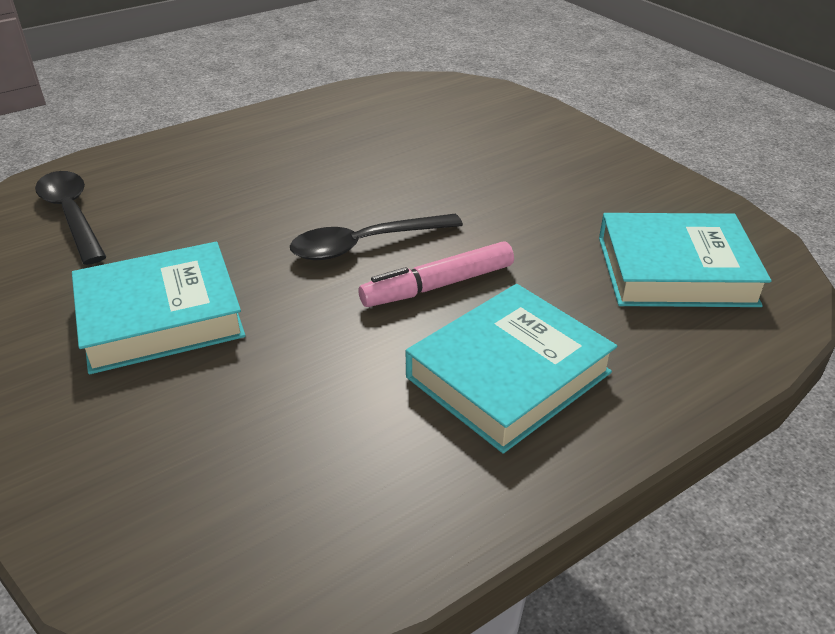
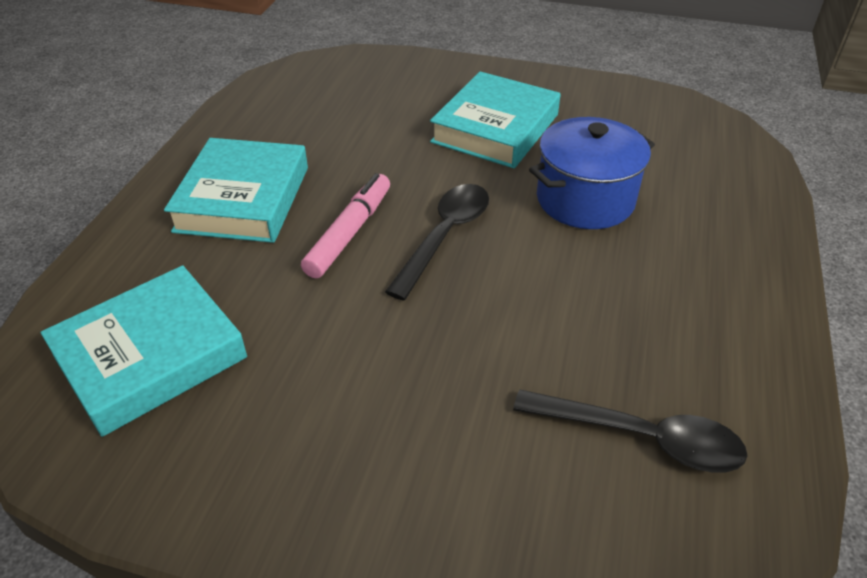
camera: 140 degrees right, 5 degrees up
black spoon [35,171,106,265] -> black spoon moved to [513,389,748,473]
none -> blue pot [529,117,655,229]

